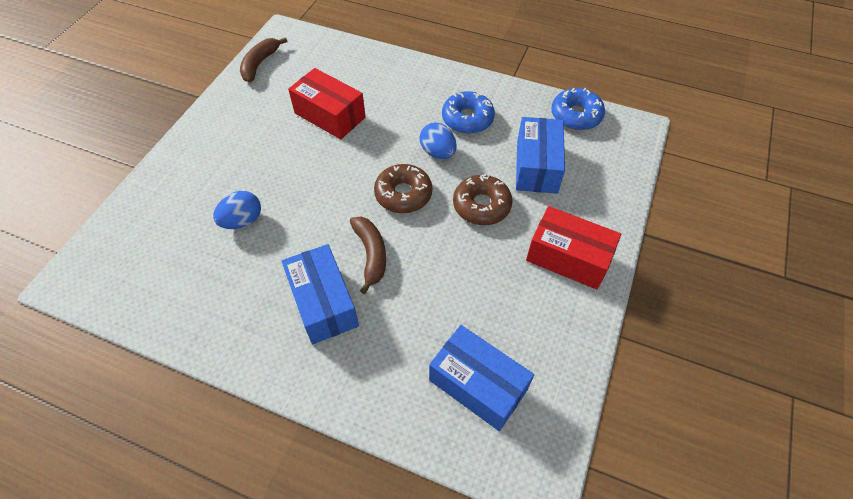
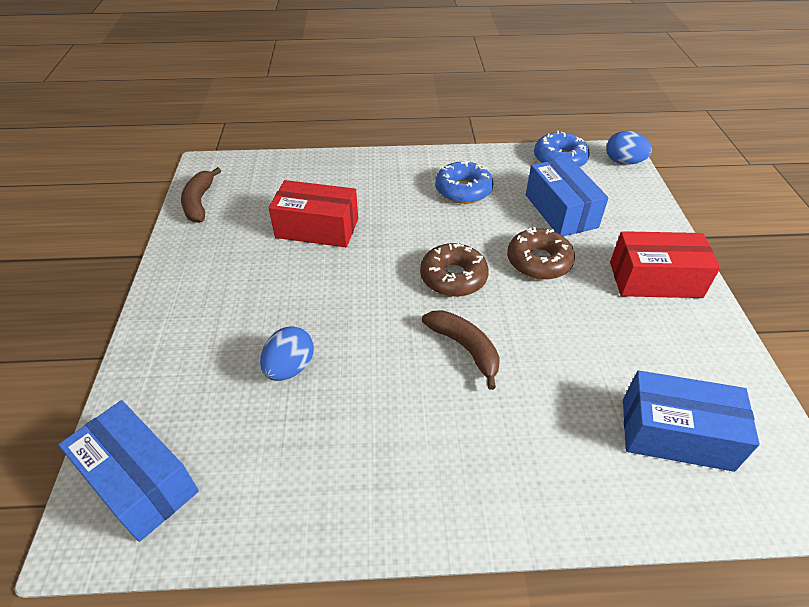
camera: 25 degrees left, 10 degrees down
blue box [282,244,359,344] -> blue box moved to [58,400,199,542]
blue egg [419,123,457,159] -> blue egg moved to [606,131,652,165]

